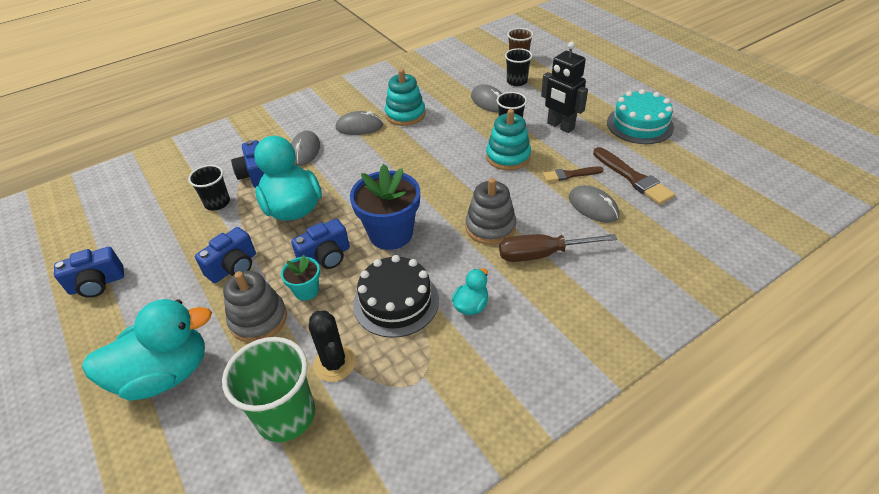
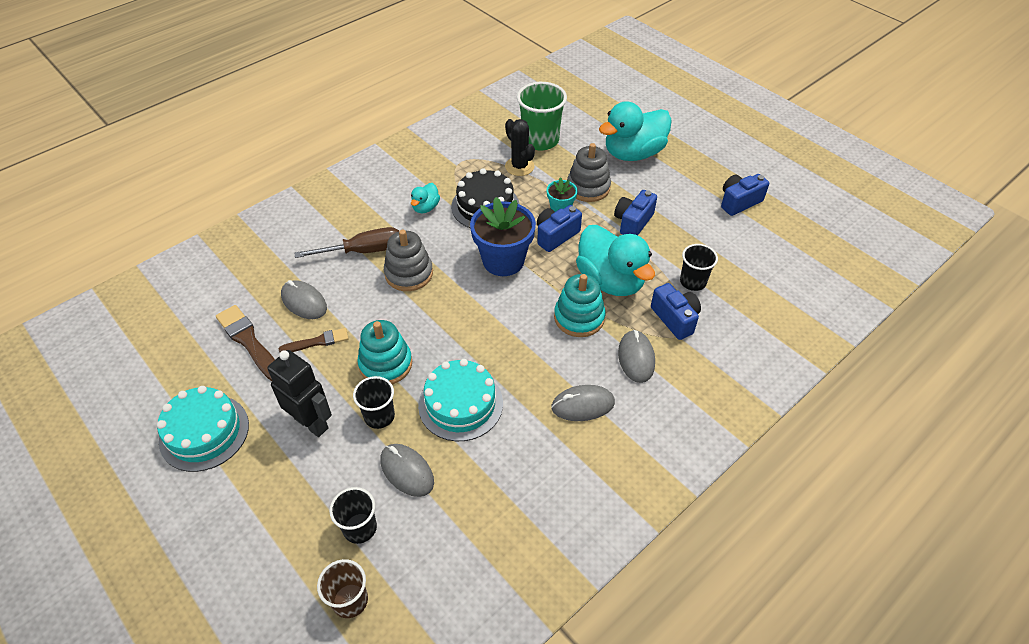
camera: 170 degrees right, 5 degrees up
turquoise stacking toy [385,69,425,126] -> turquoise stacking toy moved to [554,274,606,337]
none -> turquoise cake [418,359,503,441]

